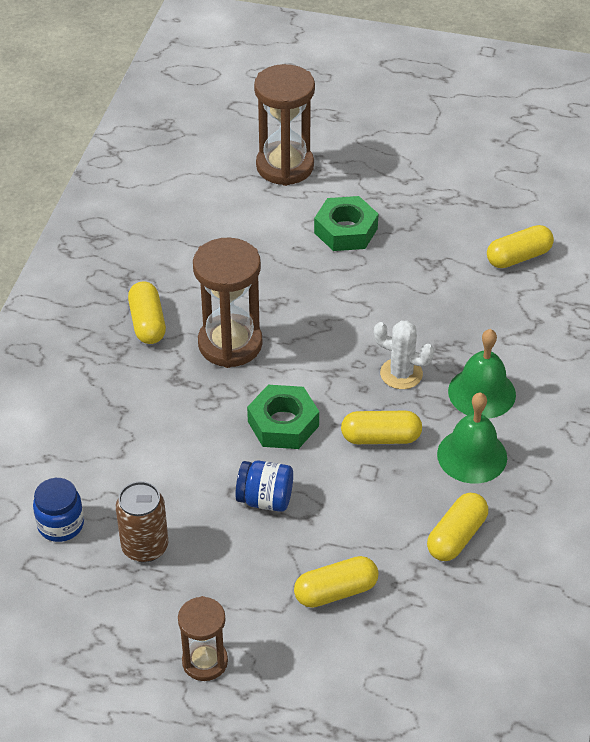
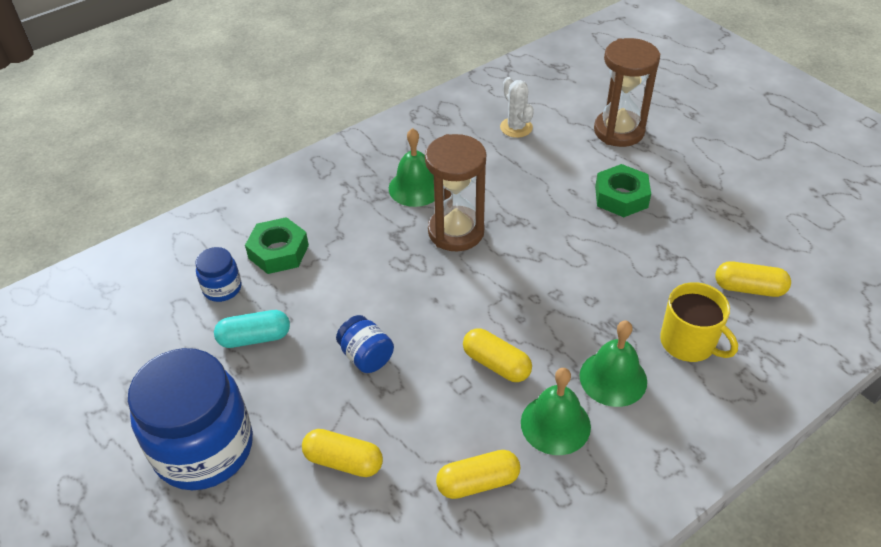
camera: 40 degrees right, 0 degrees up
brown can [116,481,168,563] -> turquoise capsule [214,310,290,348]
yellow capsule [128,282,166,344] -> green bell [389,128,434,207]
brown hourglass [178,596,228,681] -> blue jar [128,348,253,490]
green nut [247,385,319,449] -> green nut moved to [245,217,309,274]
white cactus [374,321,434,389] -> white cactus moved to [500,77,534,138]
none -> yellow mug [660,282,738,362]

